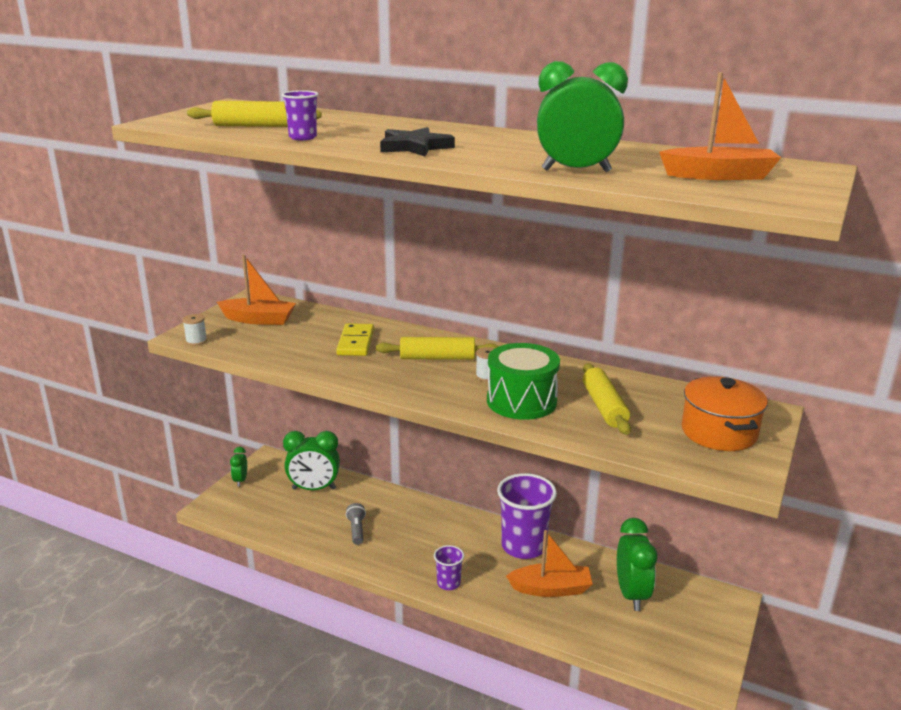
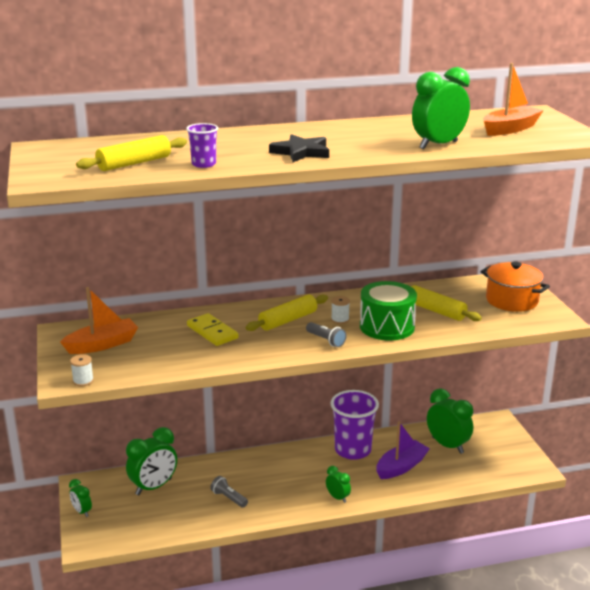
camera: 40 degrees left, 0 degrees up
purple cup [434,545,464,590] -> green clock [326,466,351,503]
orange boat [506,530,592,597] -> purple boat [376,421,430,479]
none -> grey flashlight [306,322,347,347]

